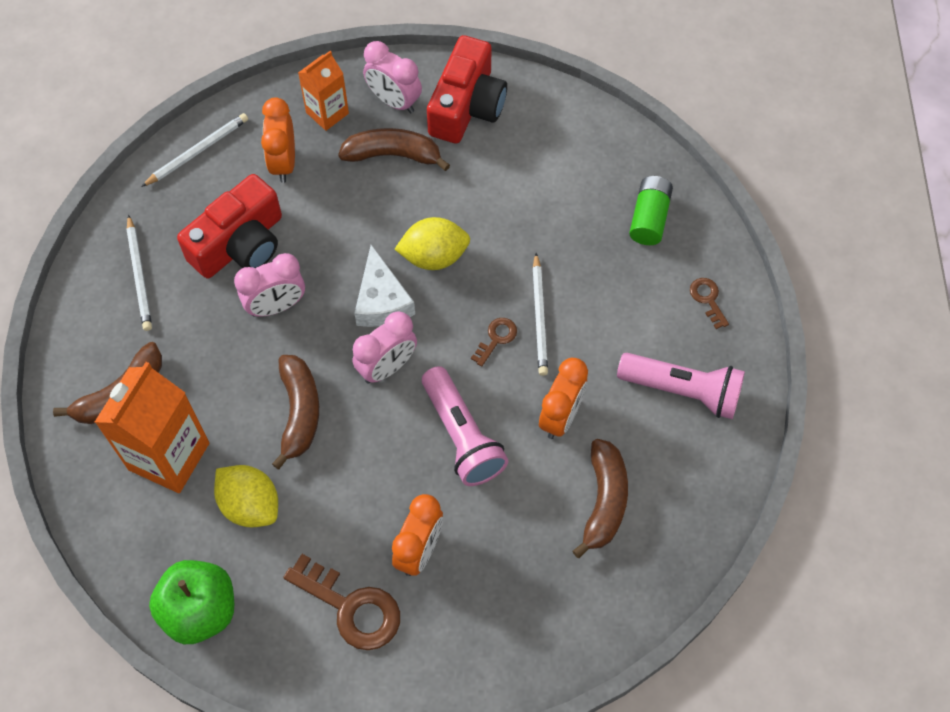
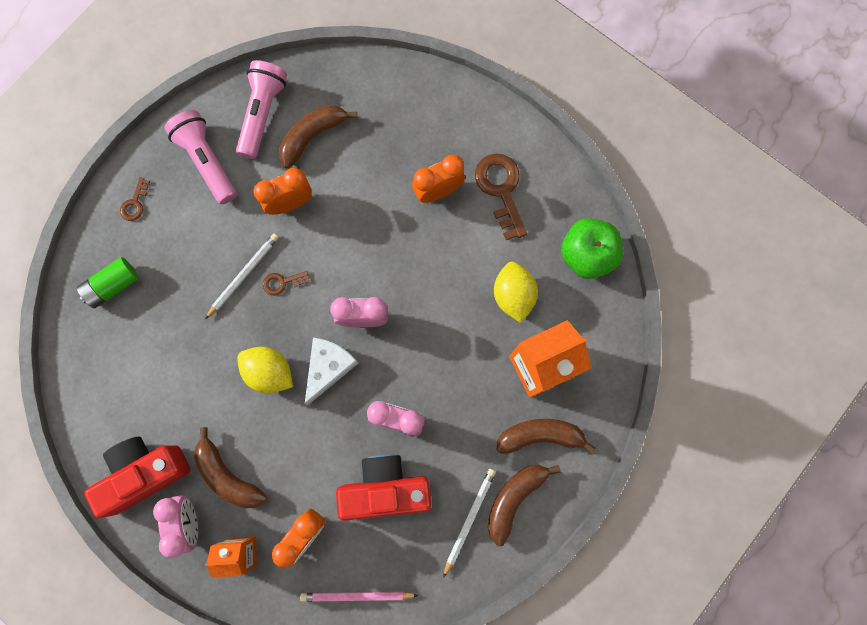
camera: 140 degrees left, 15 degrees up
white pencil [141,113,248,187] -> pink pencil [300,592,419,602]
brown banana [272,355,319,469] -> brown banana moved to [488,465,561,546]
pink flashlight [422,366,508,486] -> pink flashlight moved to [236,60,287,159]

